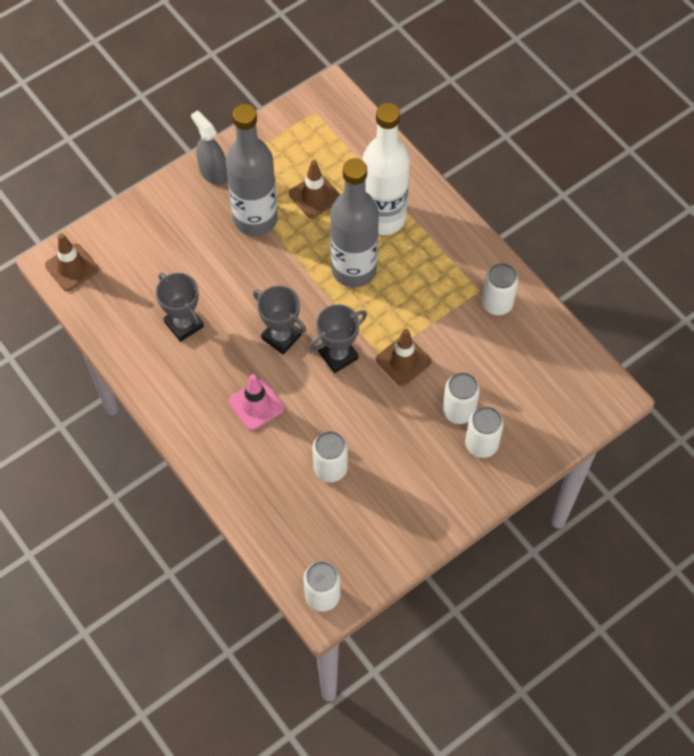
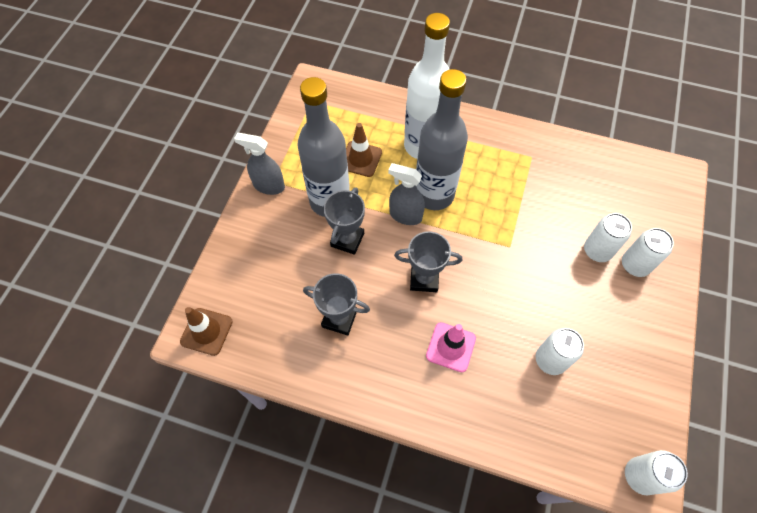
camera: 35 degrees left, 0 degrees up
grey trophy [309,304,367,373] -> grey trophy moved to [324,188,365,255]
brown traffic cone [376,329,432,386] -> none
white can [481,263,518,315] -> none
none -> grey spray bottle [388,163,425,225]

